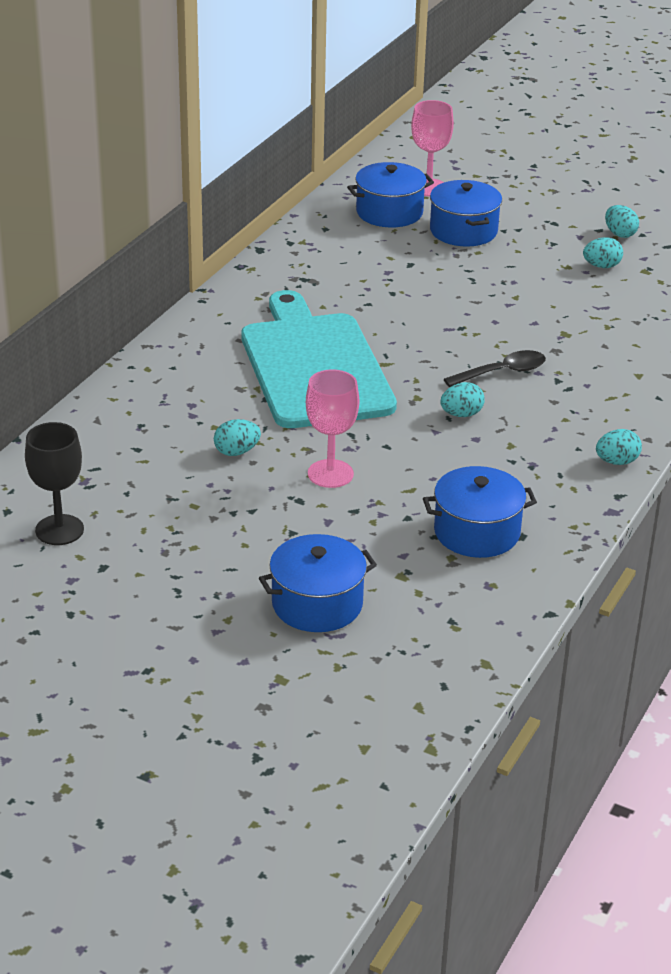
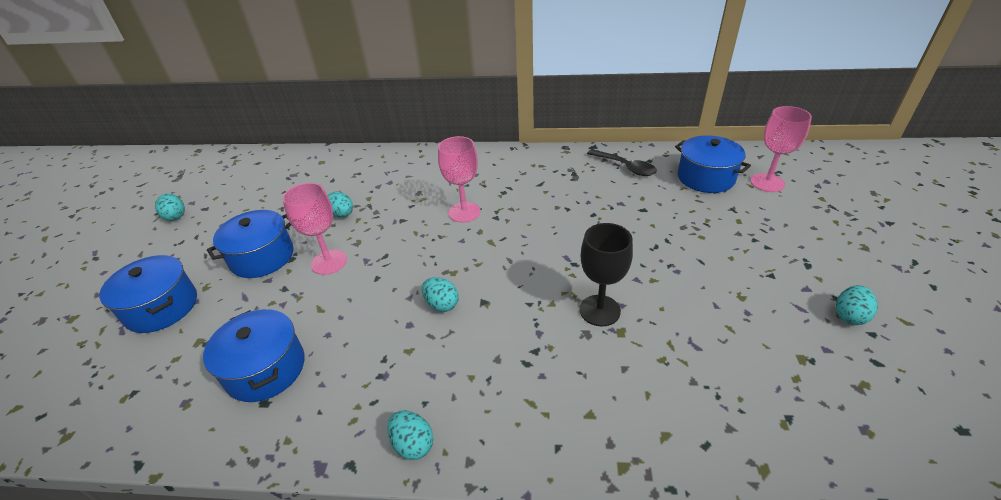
camera: 70 degrees right, 5 degrees up
black goblet [25,422,84,545] -> black goblet moved to [579,223,633,327]
turquoise cutting board [241,290,397,428] -> pink goblet [438,136,480,223]
blue pot [430,180,502,247] -> blue pot moved to [207,210,293,278]
black spoon [444,350,546,387] -> black spoon moved to [587,149,657,176]
turquoise egg [583,237,623,268] -> turquoise egg moved to [155,193,185,221]

